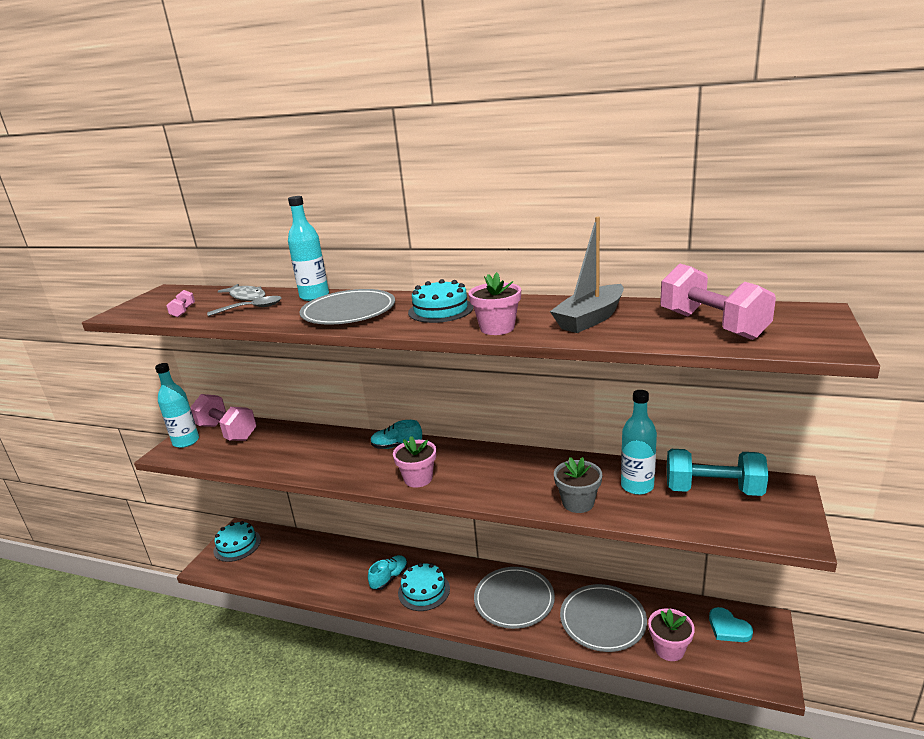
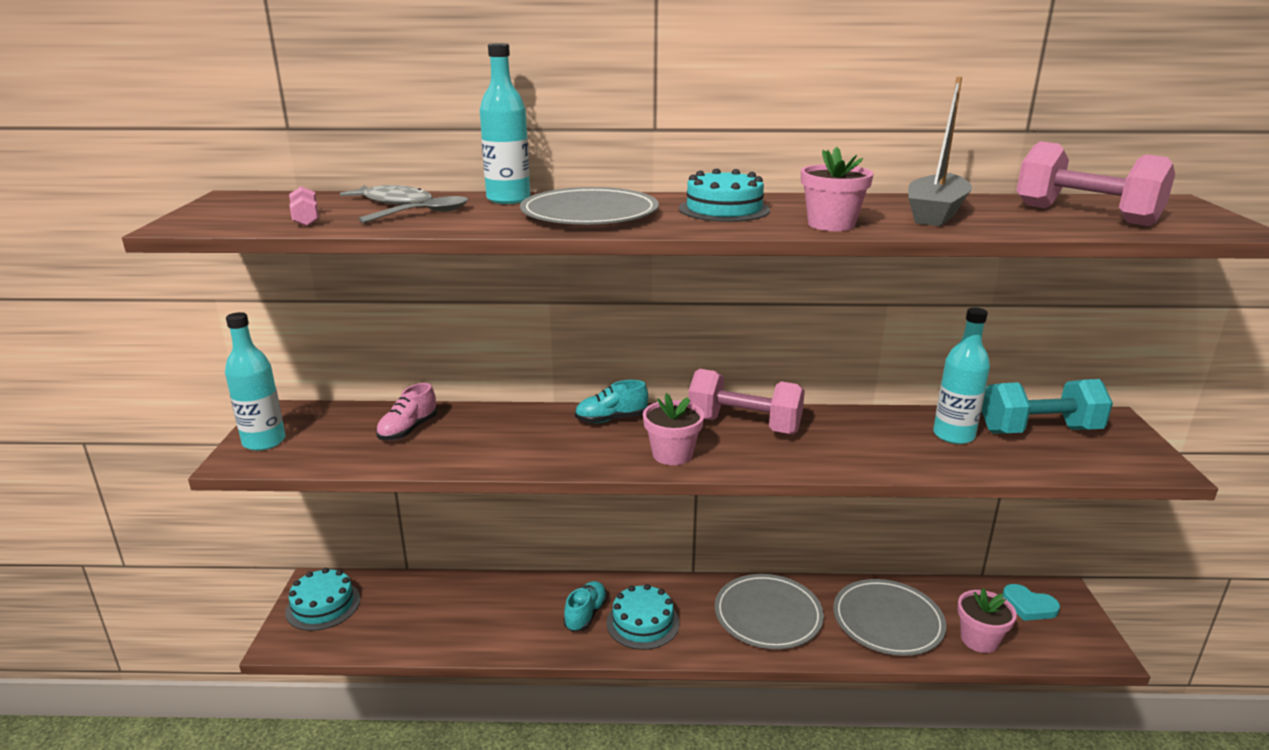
camera: 20 degrees left, 0 degrees up
pink dumbbell [190,394,257,441] -> pink dumbbell moved to [688,369,805,435]
grey flower pot [554,457,602,513] -> none
none -> pink shoe [376,383,437,441]

